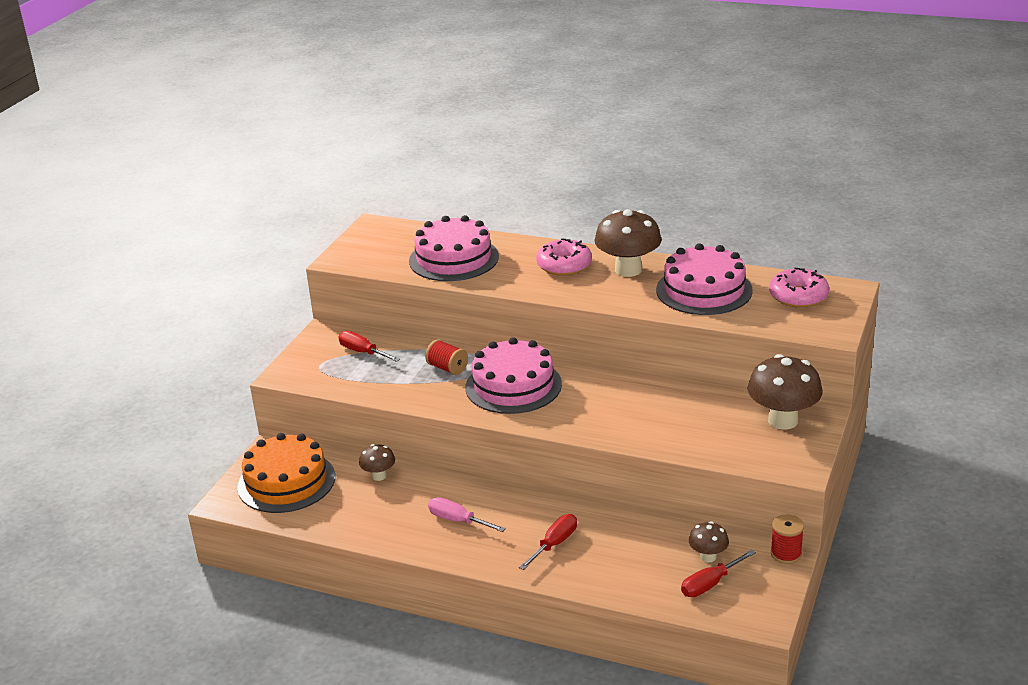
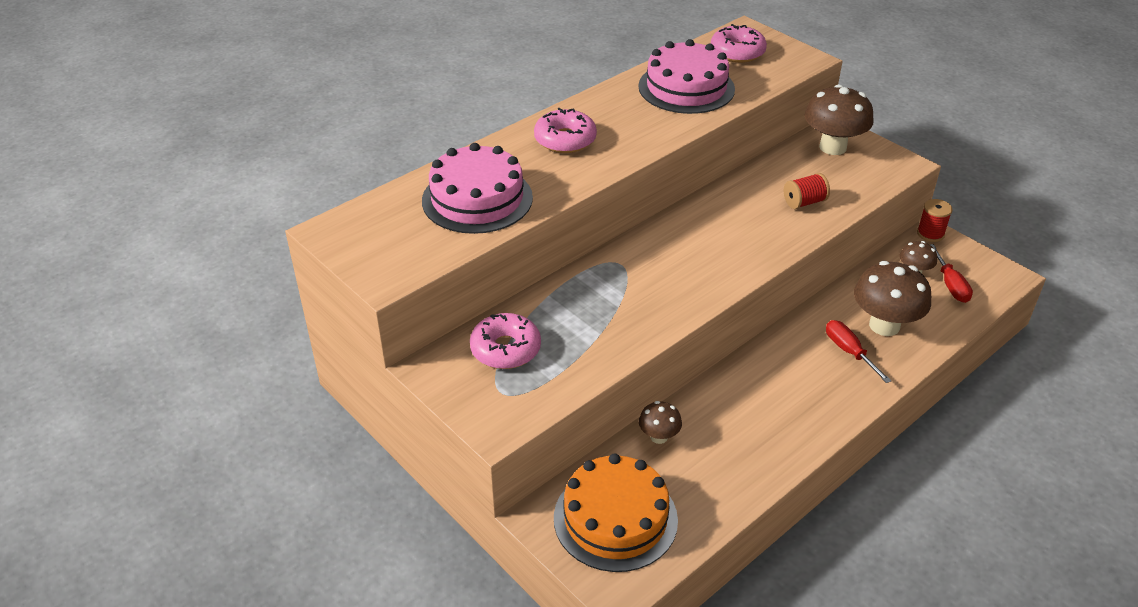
camera: 65 degrees left, 10 degrees up
red screwdriver [338,331,400,362] -> pink donut [470,313,541,369]
red spool [425,339,468,375] -> red spool moved to [784,173,830,209]
pink screwdriver [428,497,506,532] -> none
pink cake [465,337,562,414] -> none
brown mushroom [594,209,662,277] -> brown mushroom moved to [854,261,931,336]

